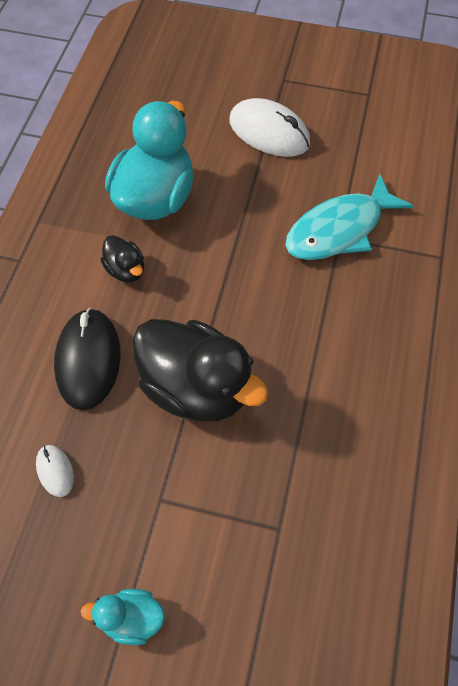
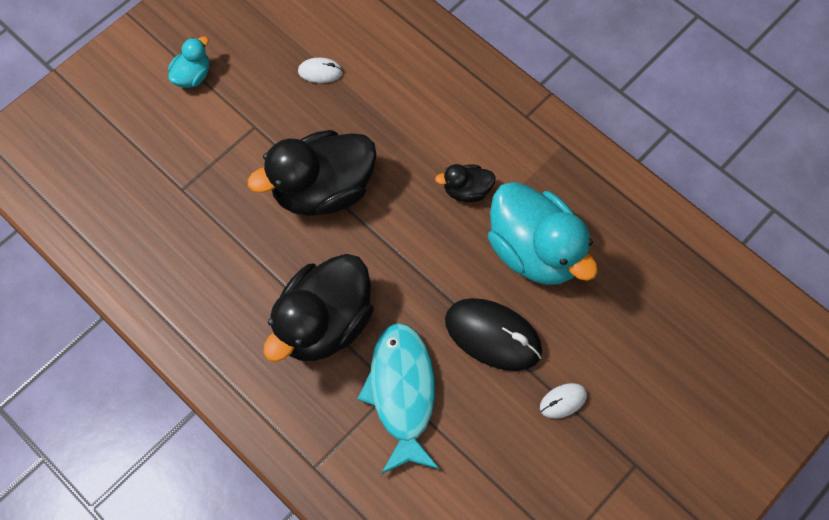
camera: 120 degrees right, 5 degrees up
black mouse [54,308,121,410] -> black mouse moved to [445,298,542,371]
white mouse [229,98,310,157] -> white mouse [540,383,587,419], size x0.48
none -> black duck [263,254,374,362]

